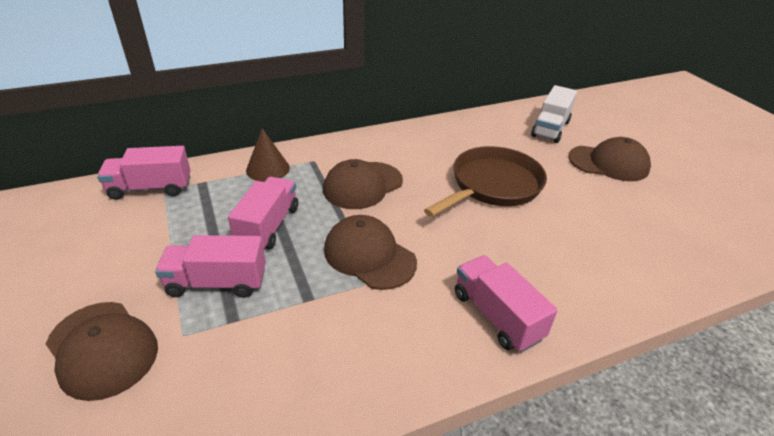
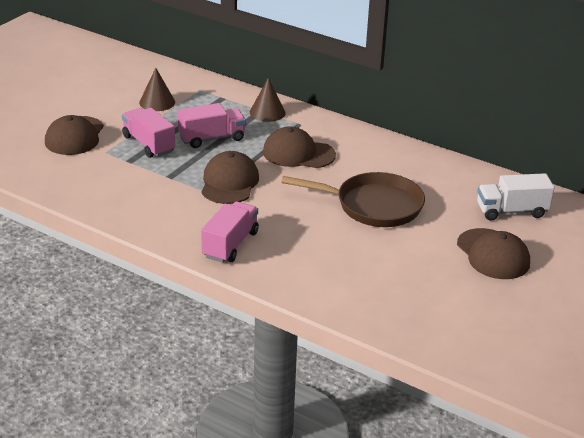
camera: 55 degrees right, 5 degrees down
pink truck [97,146,191,200] -> none
none -> brown cone [139,68,175,111]

